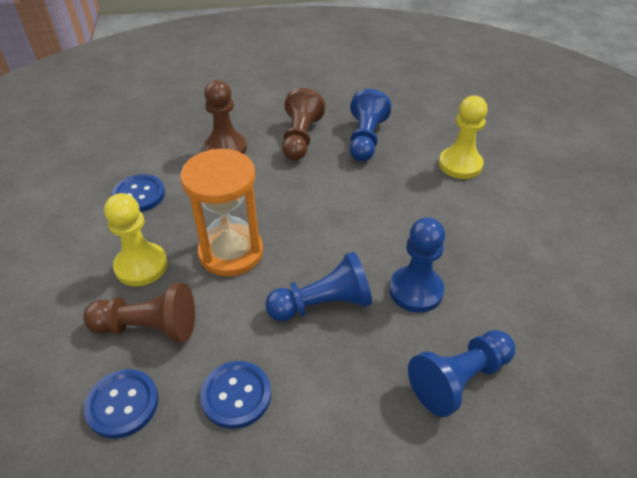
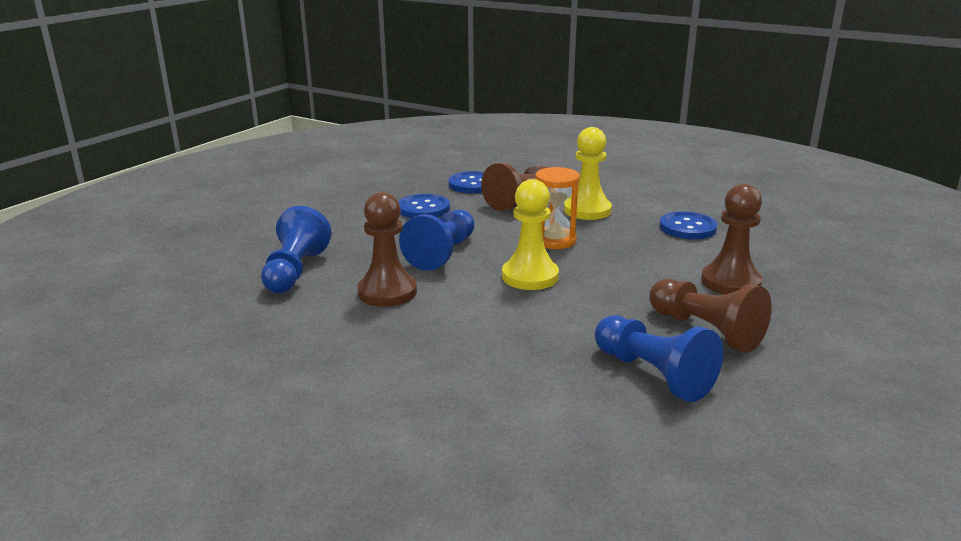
camera: 130 degrees right, 20 degrees down
orange hourglass [180,149,263,277] -> orange hourglass [535,167,580,249], size x0.65
blue pawn [389,217,445,313] -> brown pawn [357,192,417,307]
yellow pawn [439,96,488,179] -> yellow pawn moved to [502,179,559,290]

